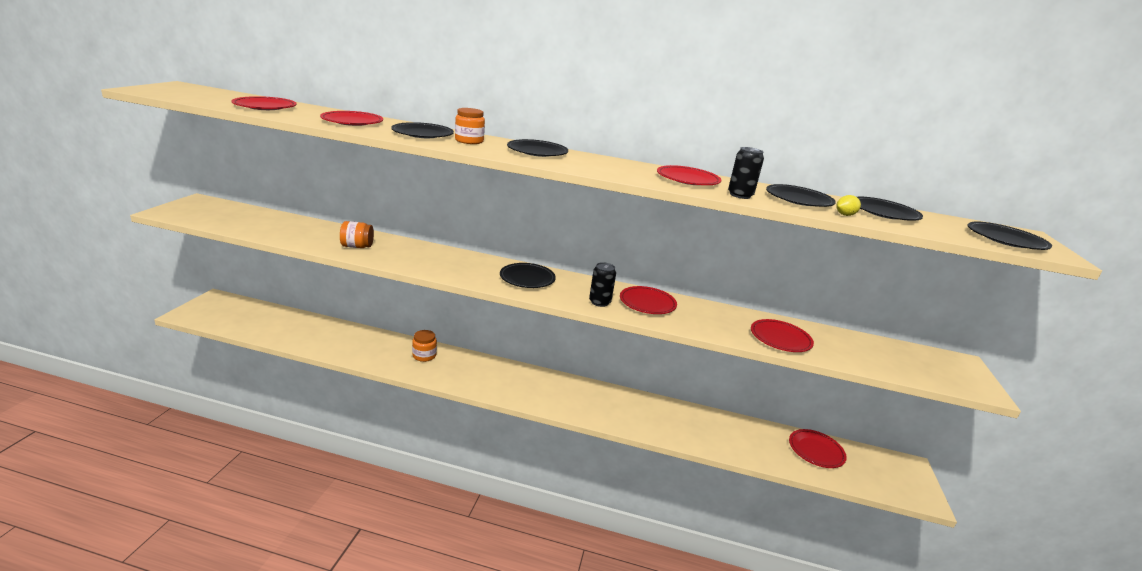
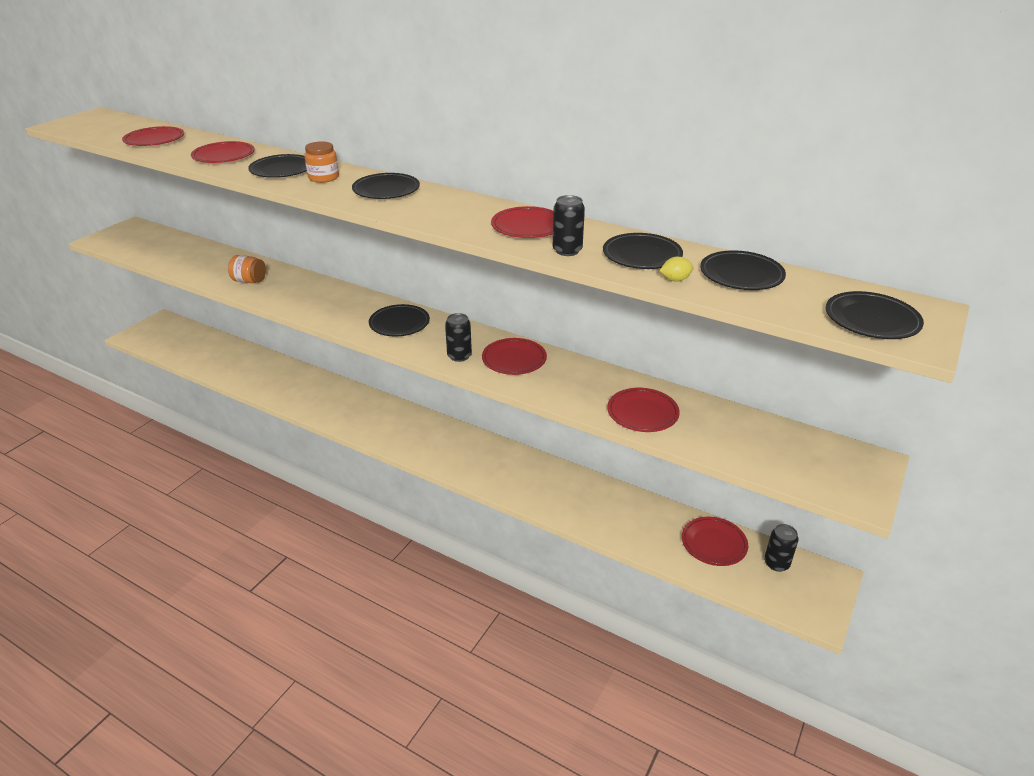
camera: 20 degrees right, 10 degrees up
orange jar [412,330,437,362] -> none
none -> black can [764,524,799,572]

